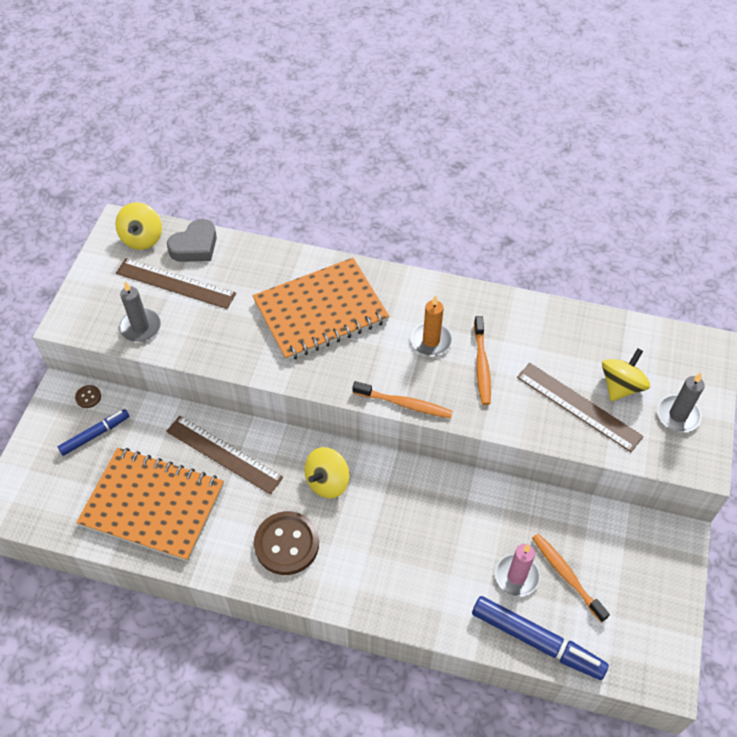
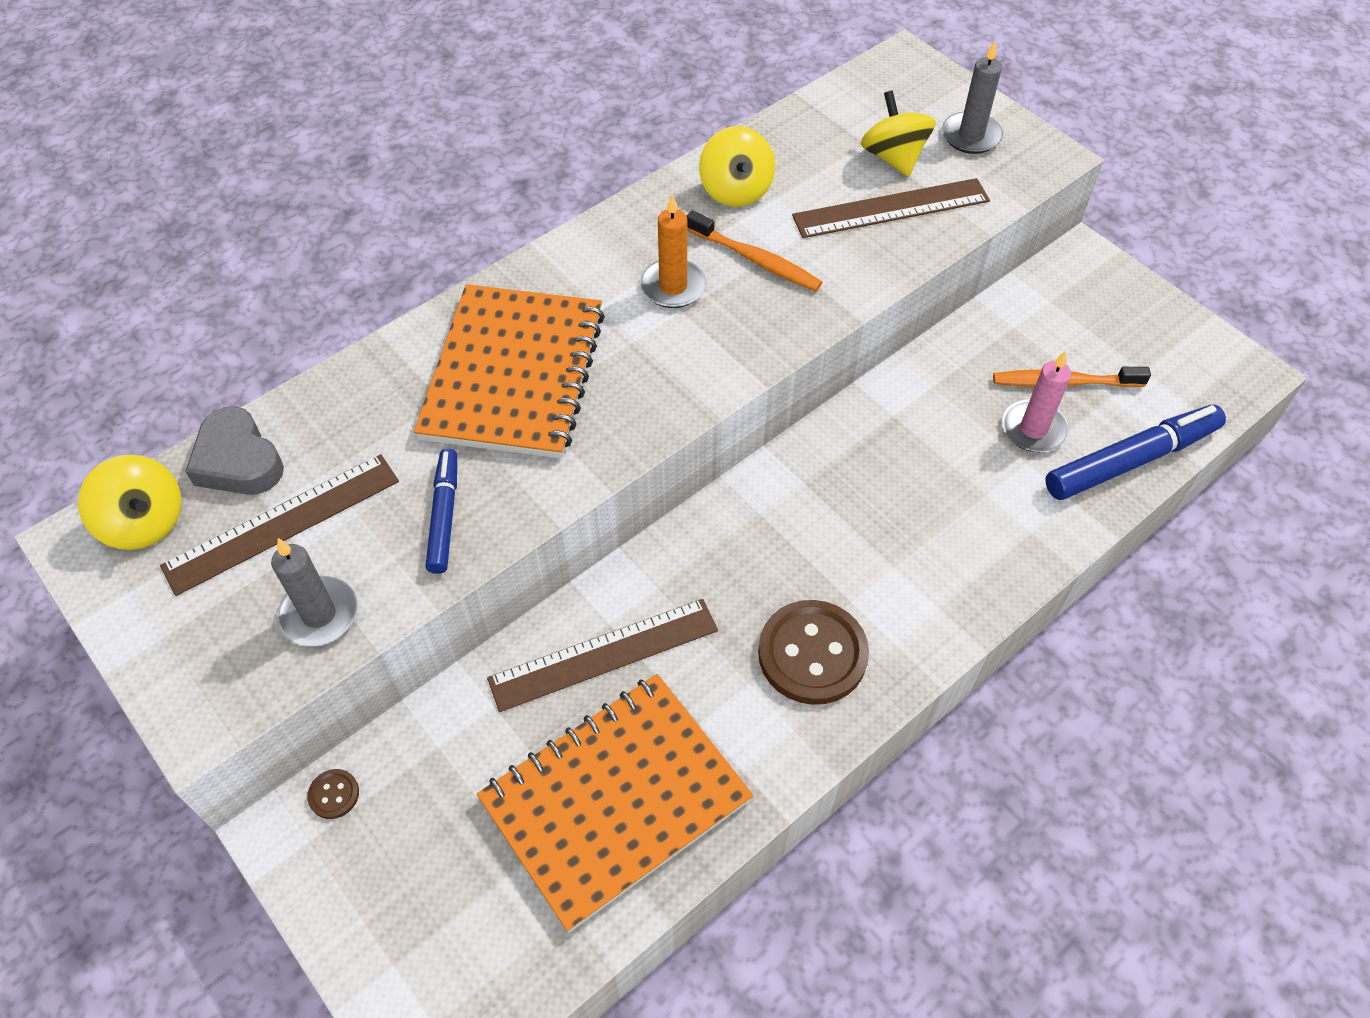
camera: 55 degrees left, 0 degrees up
blue marker [58,409,130,456] -> blue marker moved to [426,448,457,574]
grey heart [167,219,217,262] -> grey heart turned 150 degrees clockwise [185,406,284,495]
yellow spinning top [304,447,350,499] -> yellow spinning top moved to [699,126,775,207]
orange toothbrush [352,381,453,418] -> none

